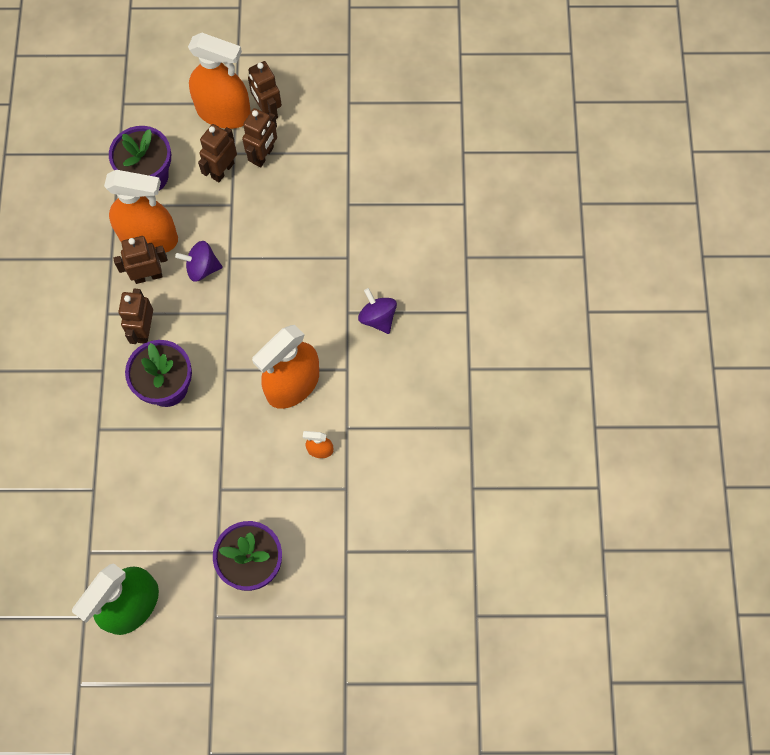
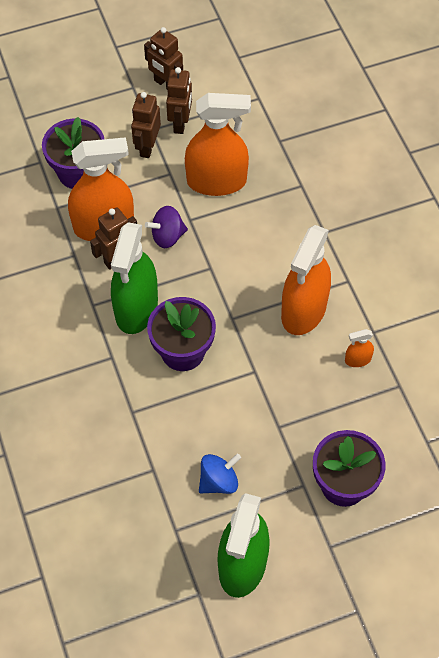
camera: 20 degrees left, 10 degrees down
brown robot [118,288,153,344] -> green spray bottle [111,222,158,334]
orange spray bottle [188,33,251,129] -> orange spray bottle moved to [185,93,251,196]
purple spinning top [358,288,397,334] -> none
none -> blue spinning top [199,454,241,494]

